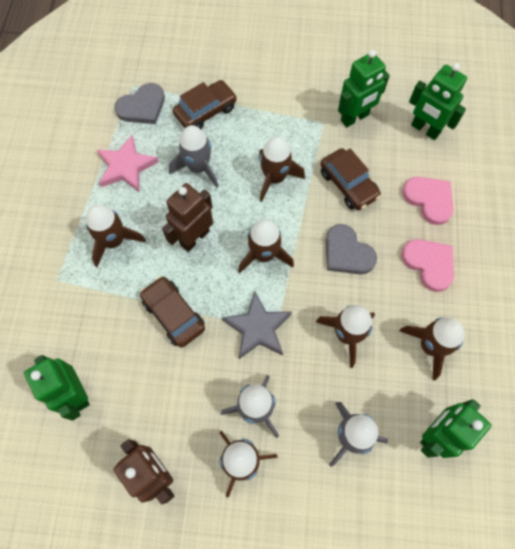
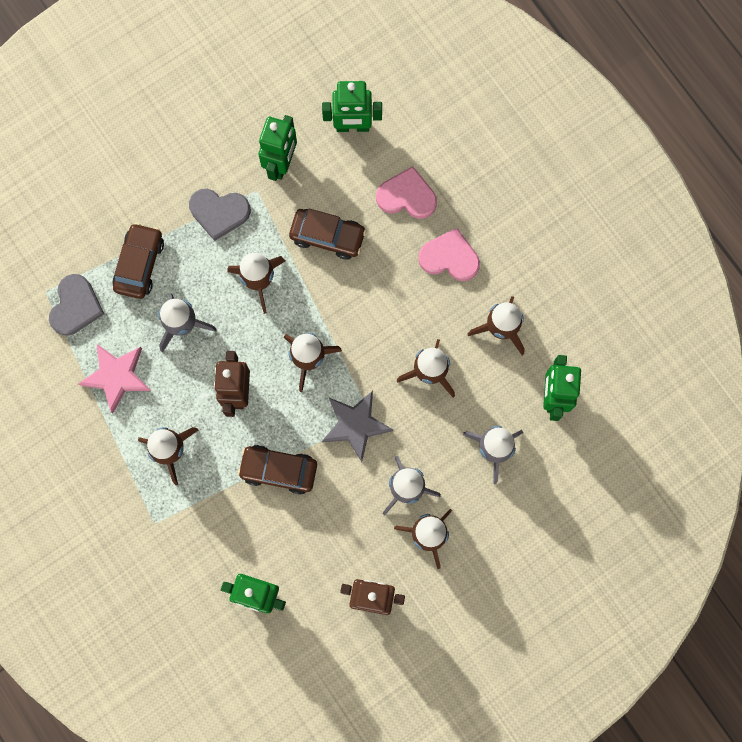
camera: 40 degrees left, 10 degrees up
grey heart [325,224,377,274] -> grey heart moved to [189,189,251,241]

